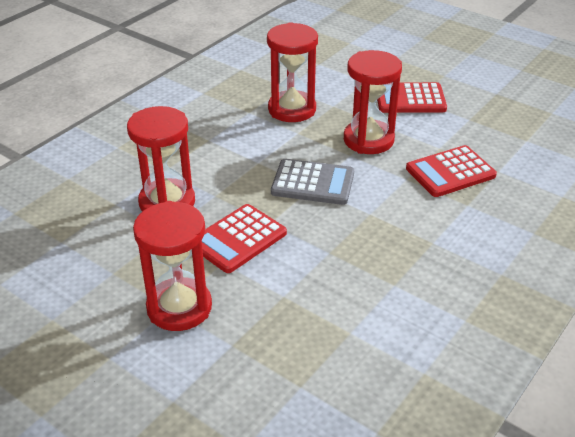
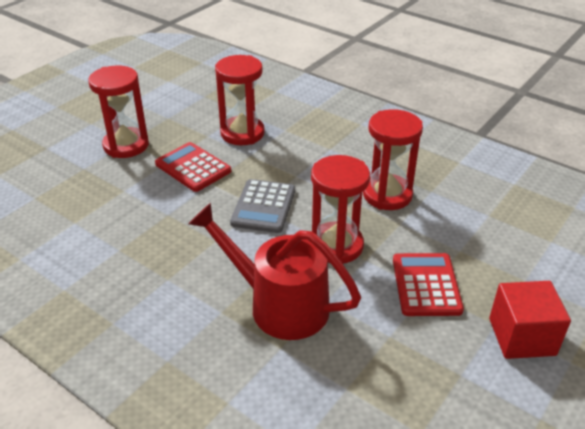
camera: 90 degrees right, 0 degrees up
red calculator [406,145,497,197] -> red watering can [188,203,361,340]
none -> red cube [489,281,571,359]

